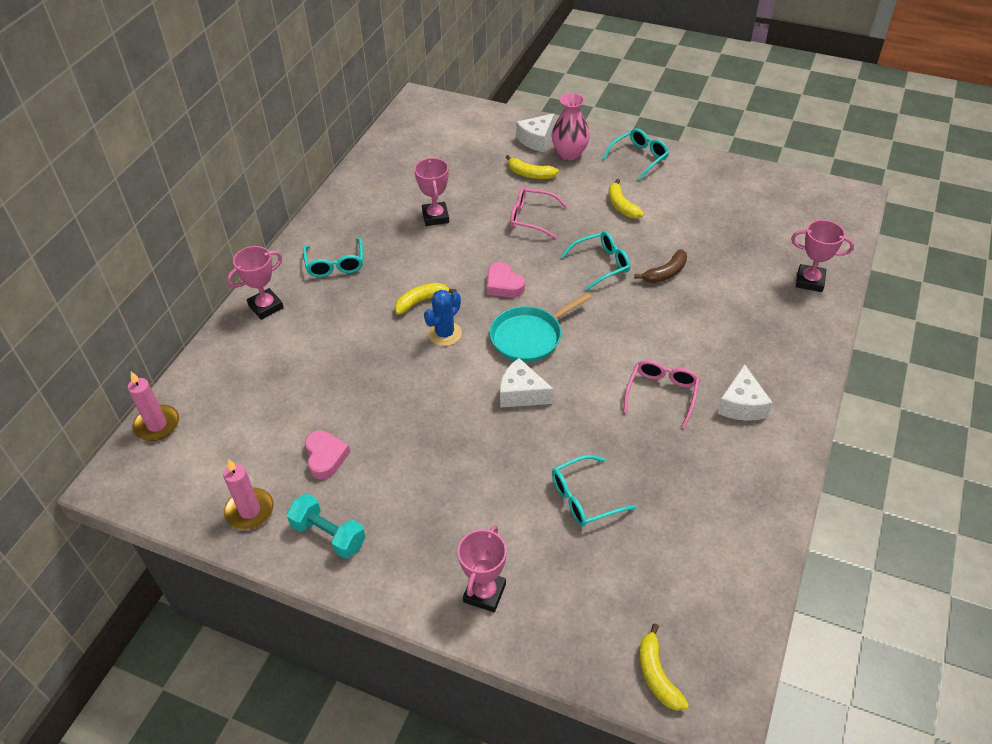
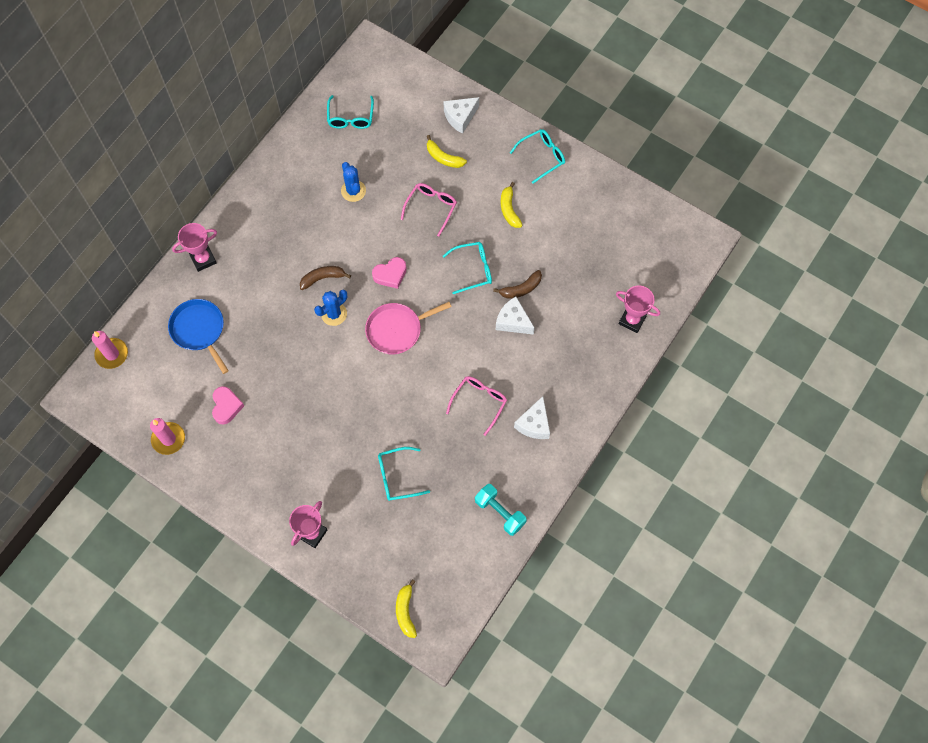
camera: 10 degrees right, 20 degrees up
turquoise dumbbell [286,494,366,559] -> turquoise dumbbell moved to [475,484,527,536]
turquoise glasses [303,238,363,277] -> turquoise glasses moved to [327,95,374,129]
yellow banana [394,283,457,315] -> brown banana [300,266,351,290]
pink trophy [414,158,449,226] -> blue cactus [341,162,366,202]
pink heart [487,262,525,298] -> pink heart turned 90 degrees counterclockwise [372,257,407,289]
turquoise pan [490,293,592,362] -> pink pan [365,302,452,355]
white cheese [500,358,554,408] -> white cheese moved to [496,297,535,335]
pink glasses [510,187,567,239] -> pink glasses turned 90 degrees clockwise [401,183,457,237]
pink vase [551,93,590,161] -> none
none -> blue pan [168,299,229,374]

